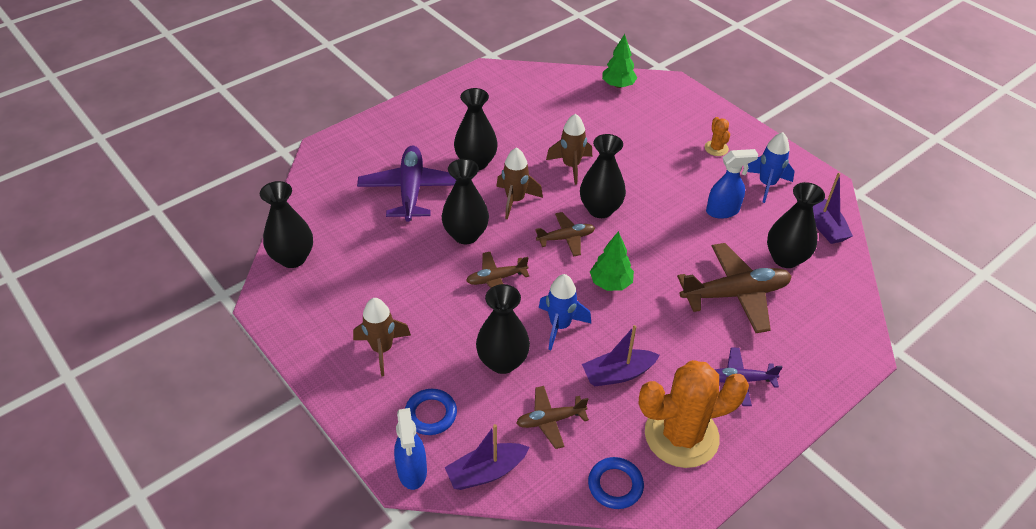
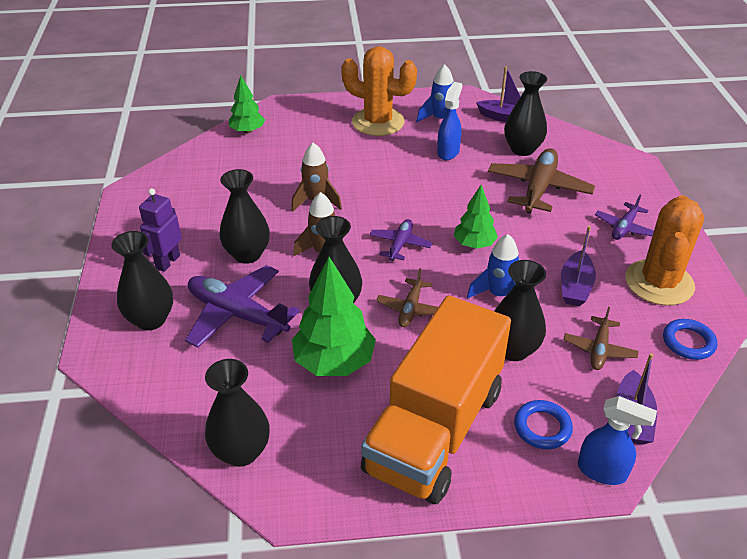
camera: 55 degrees left, 5 degrees down
brown rocket [353,298,411,377] -> orange truck [361,295,511,504]
brown plane [535,212,595,257] -> purple plane [370,219,432,261]
black vase [580,134,626,218] -> black vase moved to [111,231,173,330]
orange cactus [705,117,730,156] -> orange cactus [341,46,417,136], size x2.32
none -> purple robot [139,188,182,272]
none -> green tree [292,257,376,376]

